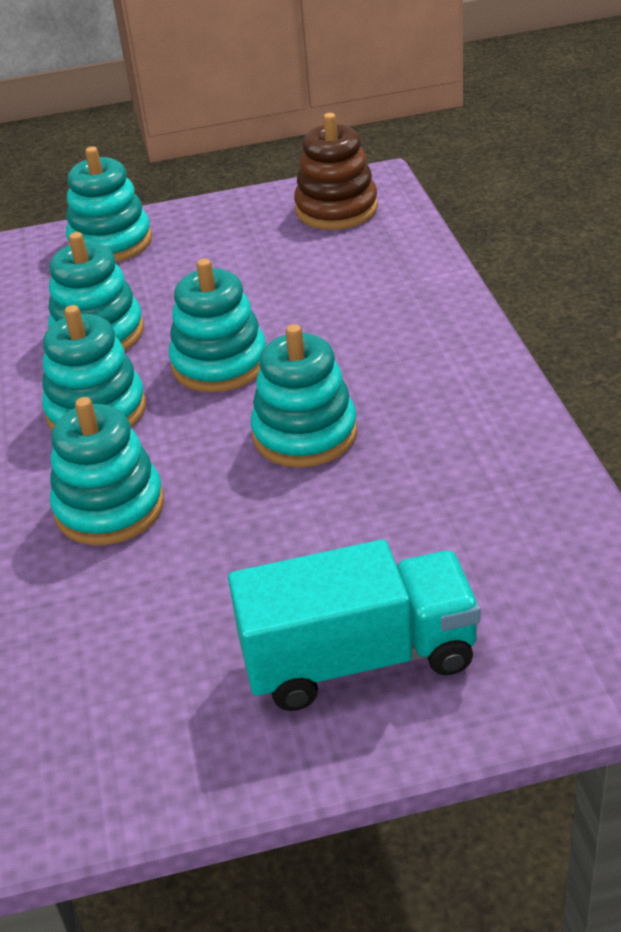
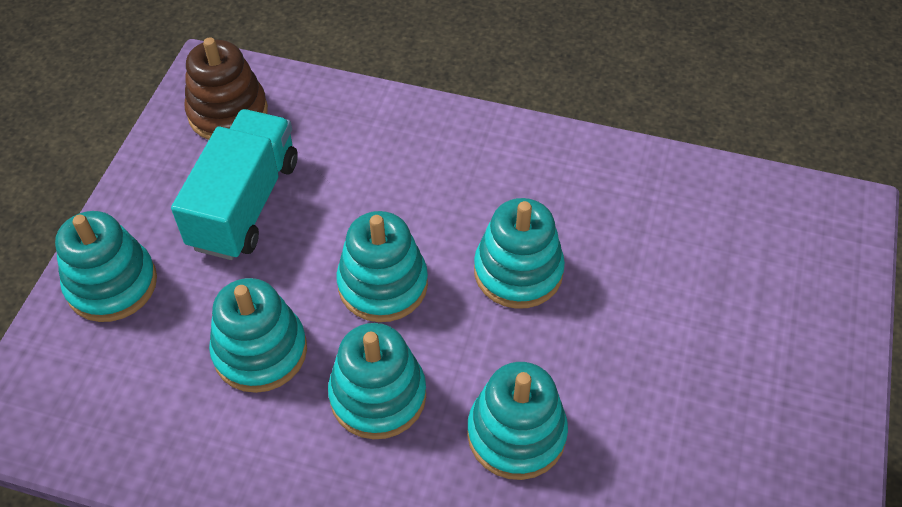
camera: 65 degrees left, 15 degrees up
turquoise truck [228,539,481,711] -> turquoise truck moved to [171,109,298,260]

